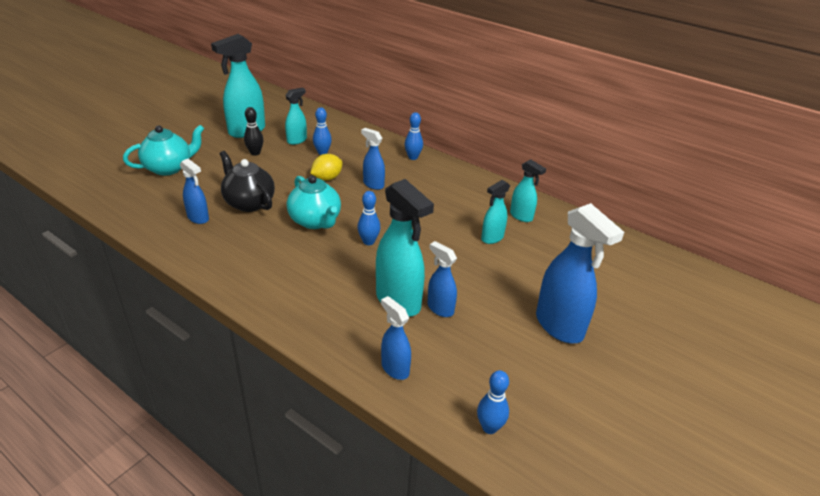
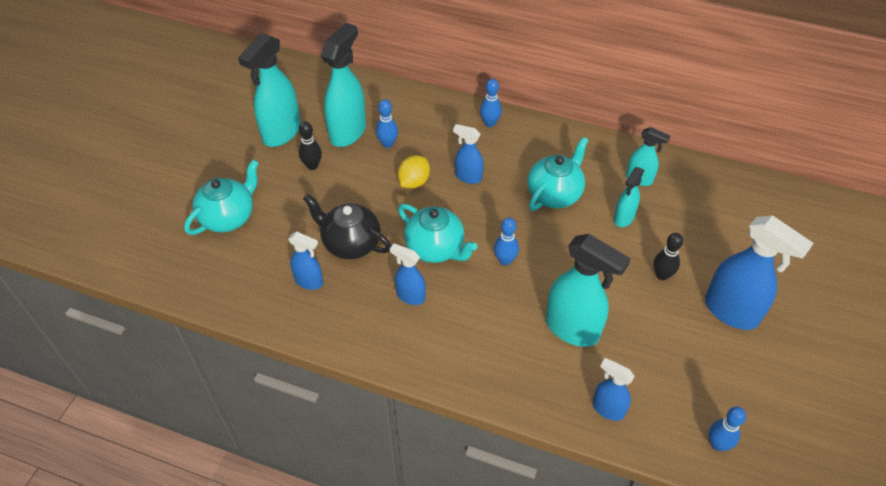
camera: 15 degrees left, 15 degrees up
turquoise spray bottle [285,88,307,145] -> turquoise spray bottle [321,23,366,147], size x1.81
blue spray bottle [428,241,457,317] -> blue spray bottle moved to [390,244,426,305]
none -> turquoise teapot [528,137,588,211]
none -> black bowling pin [653,233,683,280]

